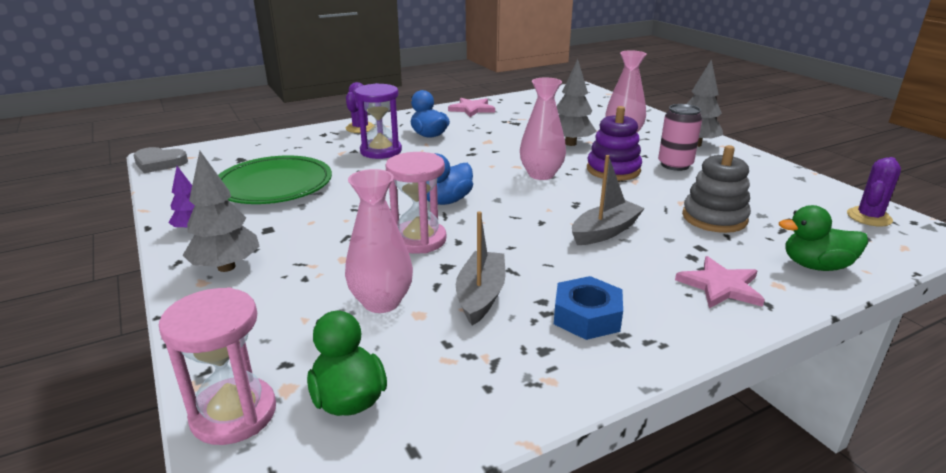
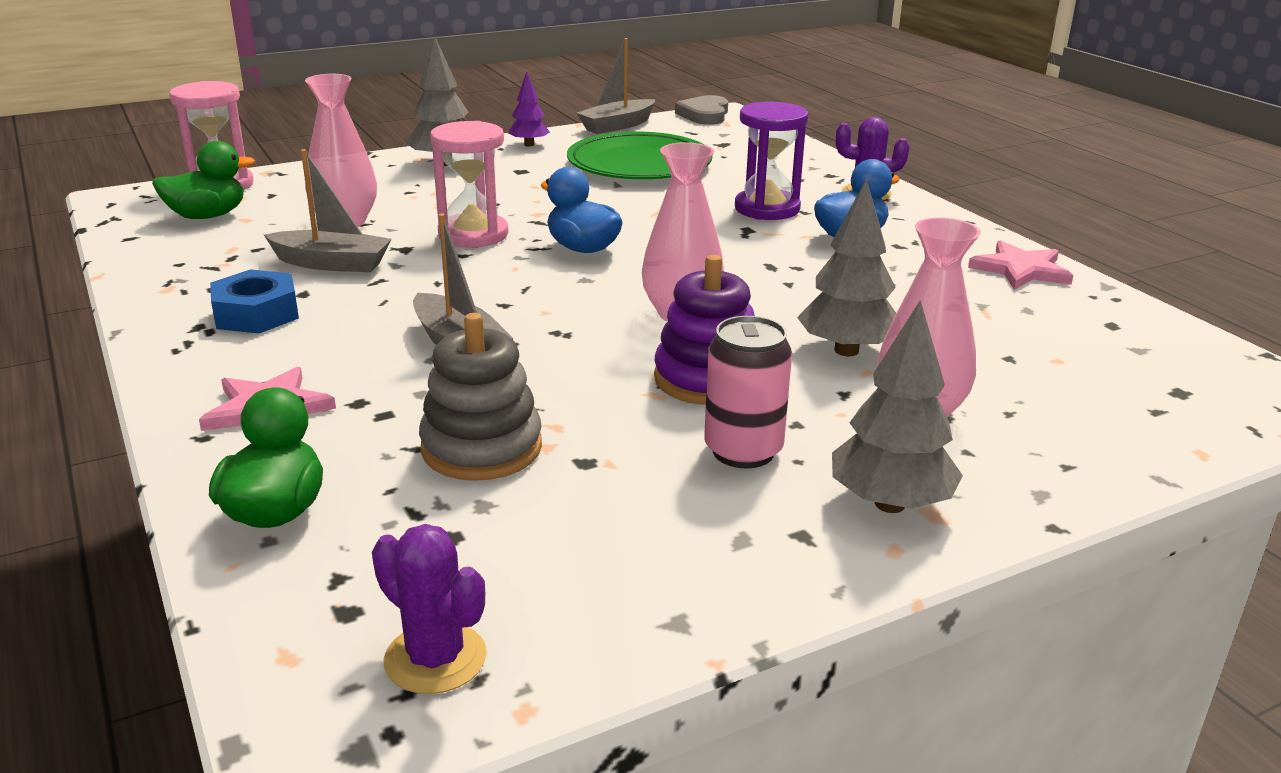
camera: 90 degrees right, 0 degrees up
none -> grey boat [576,38,655,134]

